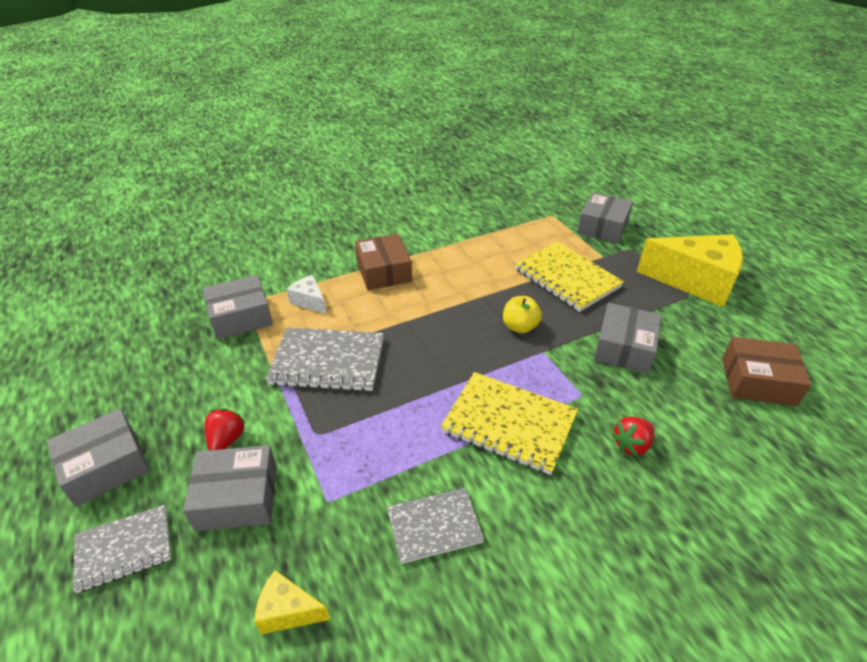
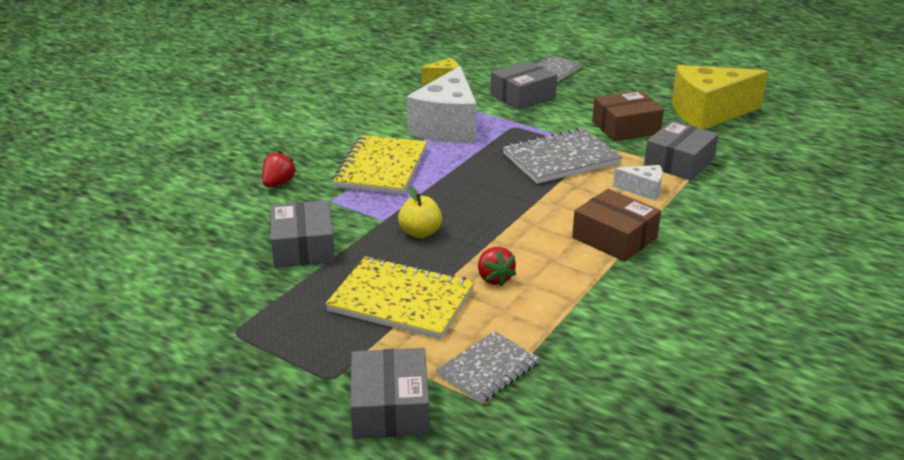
camera: 150 degrees right, 10 degrees down
grey box [47,408,150,507] -> none
red strawberry [205,408,246,450] -> red strawberry moved to [478,247,516,287]
grey notebook [387,487,484,564] -> grey notebook moved to [436,331,539,404]
yellow notebook [441,372,578,475] -> yellow notebook turned 75 degrees counterclockwise [332,135,427,194]
yellow cheese [637,234,743,307] -> yellow cheese moved to [672,65,768,129]
brown box [722,337,812,406] -> brown box moved to [592,90,664,142]
none -> white cheese [407,66,477,142]

